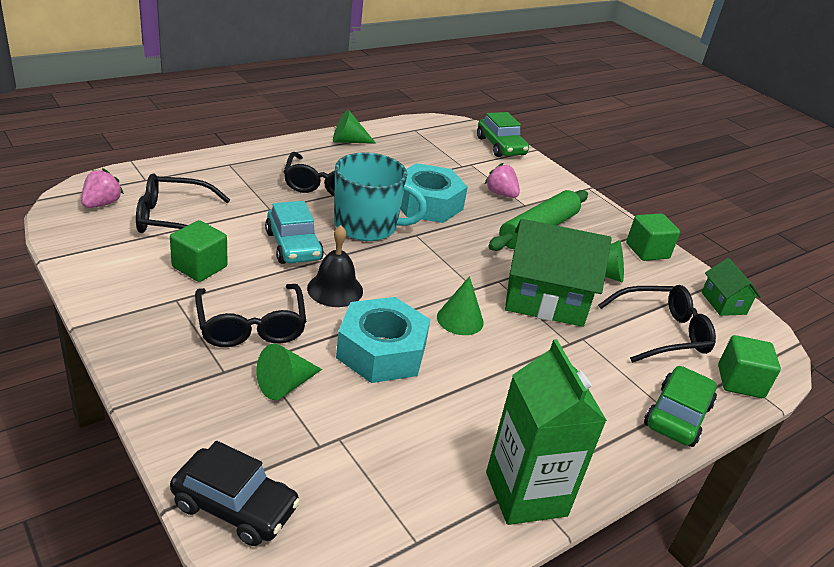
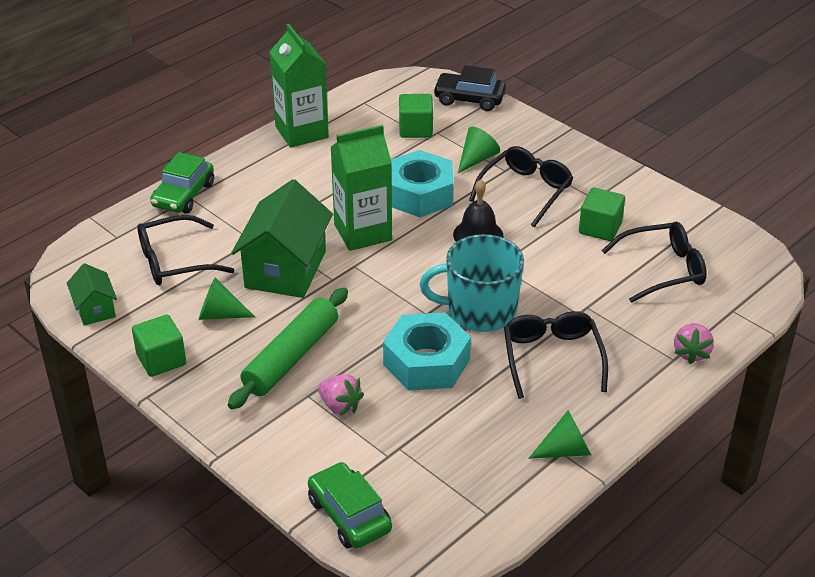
camera: 175 degrees right, 5 degrees up
pink strawberry [81,168,124,208] -> pink strawberry moved to [674,323,714,364]
black glasses [195,284,306,347] -> black glasses turned 60 degrees clockwise [469,146,573,227]
turquoise car [265,201,324,264] -> none
green cone [437,276,484,335] -> green carton [330,125,392,251]
green house [505,219,612,327] -> green house turned 75 degrees counterclockwise [231,179,333,298]
green cube [718,335,781,398] -> green cube moved to [399,94,433,138]

